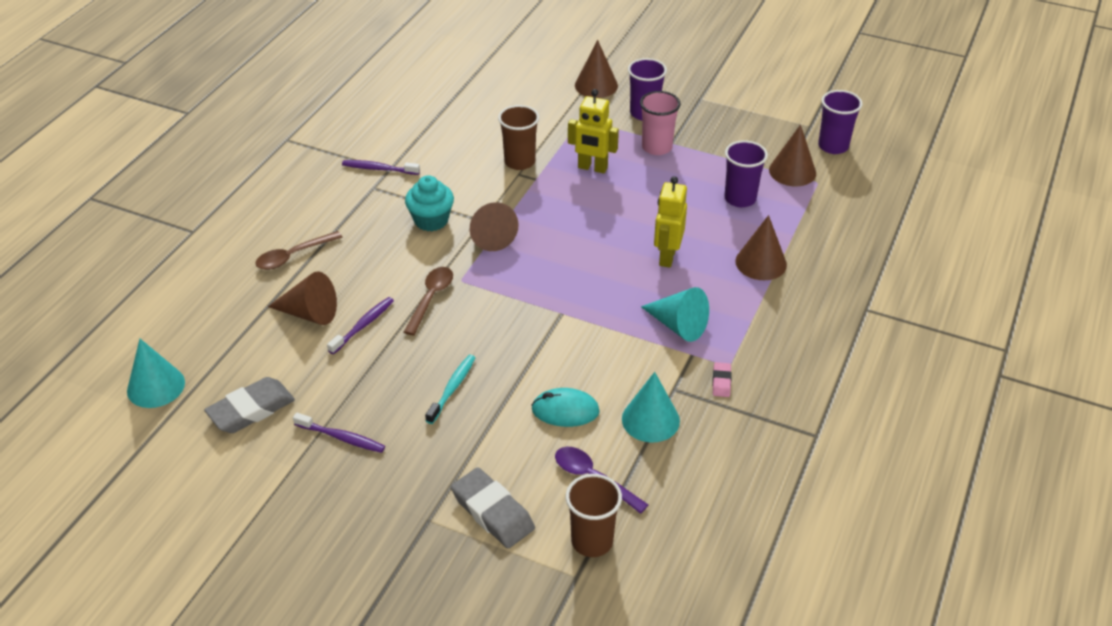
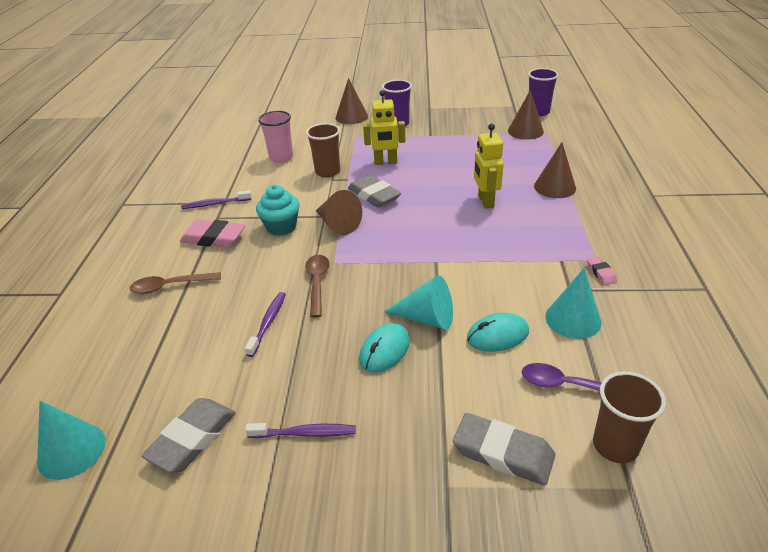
camera: 20 degrees left, 5 degrees down
brown spoon [255,231,342,270] -> brown spoon turned 45 degrees clockwise [130,272,221,294]
brown cone [268,271,337,325] -> none
turquoise toothbrush [425,355,475,424] -> turquoise mouse [359,323,410,373]
pink cup [640,91,681,155] -> pink cup moved to [258,111,293,163]
turquoise cone [641,287,709,342] -> turquoise cone moved to [384,275,453,330]
purple cup [724,140,768,207] -> none
none -> pink eraser [180,220,245,248]
none -> grey eraser [348,175,401,207]

